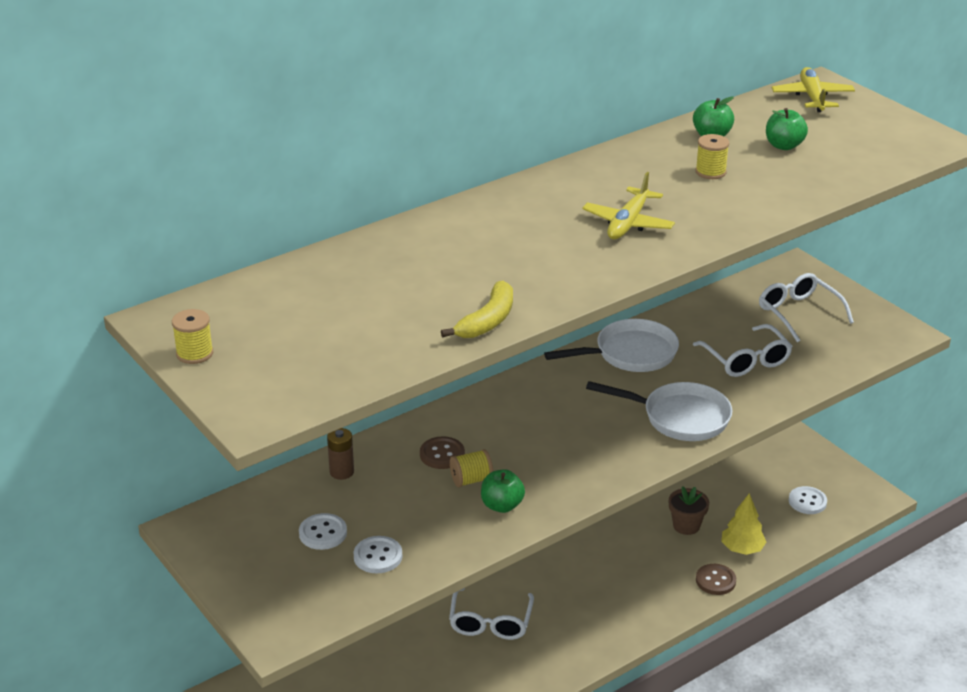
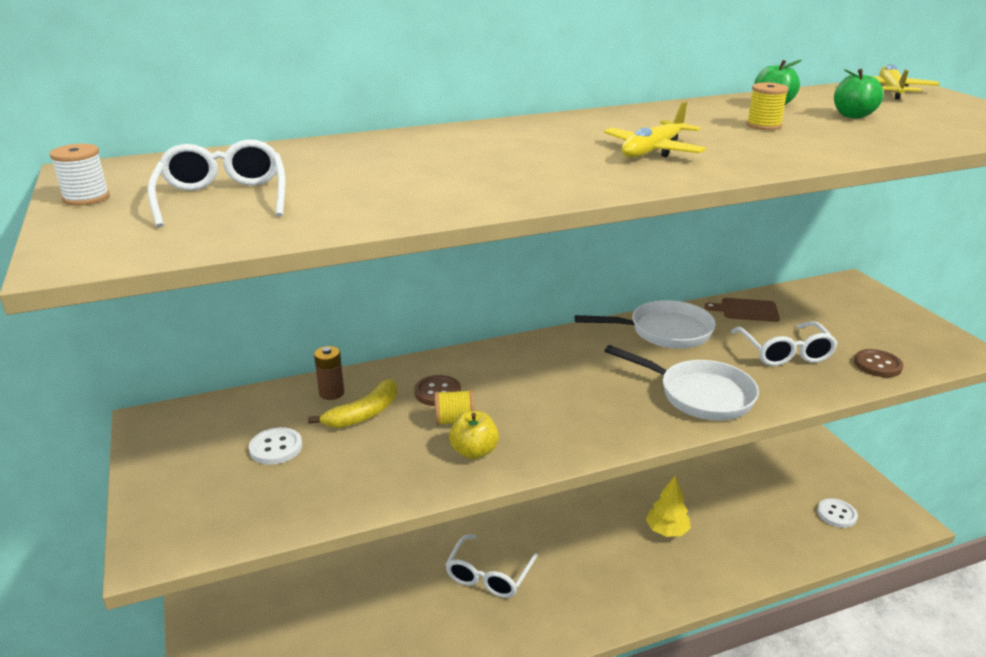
camera: 15 degrees right, 5 degrees down
yellow spool [172,309,213,364] -> white spool [50,144,110,206]
white button [354,536,402,573] -> none
yellow banana [441,281,513,338] -> yellow banana moved to [308,379,397,428]
green apple [481,469,525,513] -> yellow apple [449,411,499,459]
brown flower pot [669,486,709,535] -> none
brown button [696,564,736,595] -> brown button moved to [854,349,903,377]
yellow tree [721,493,766,555] -> yellow tree moved to [646,476,691,537]
white glasses [759,273,854,342] -> white glasses moved to [148,139,285,227]
none -> brown cutting board [704,298,780,322]

